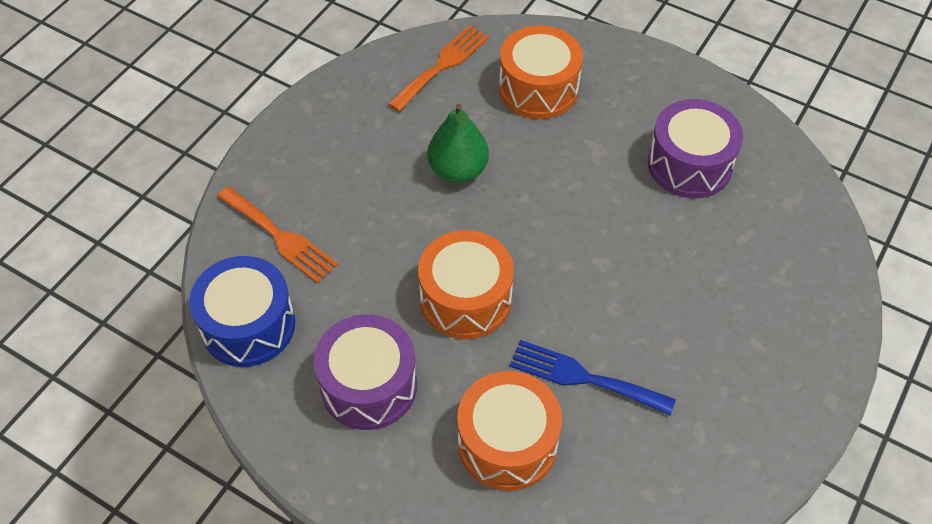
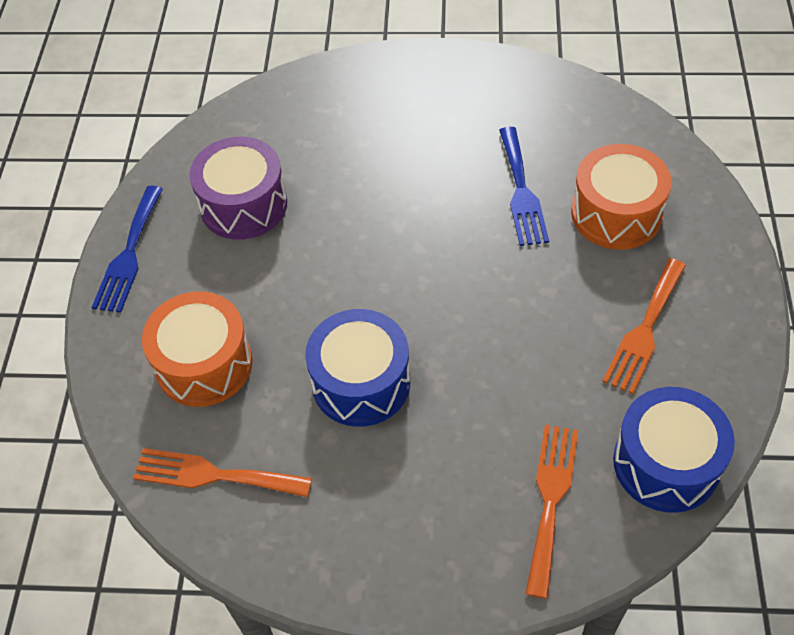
camera: 115 degrees left, 0 degrees up
purple drum [314,315,417,430] -> orange fork [603,258,686,394]
orange drum [418,230,514,339] -> none
green pear [428,104,489,183] -> blue drum [305,309,410,427]
none -> blue fork [92,186,163,313]

